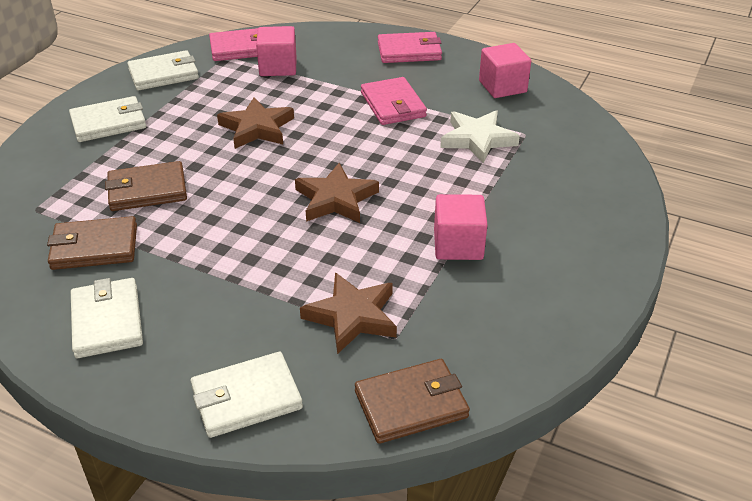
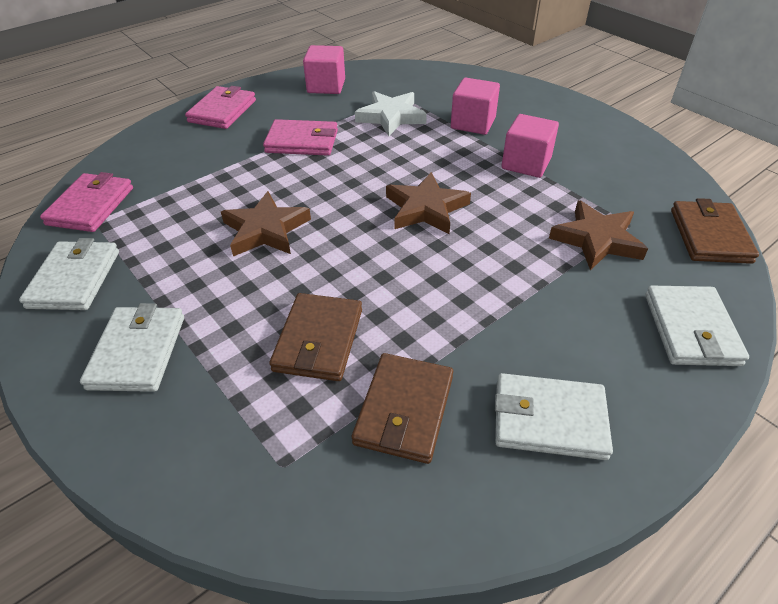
camera: 65 degrees left, 5 degrees up
pink cube [256,26,297,76] -> pink cube moved to [451,77,500,135]

